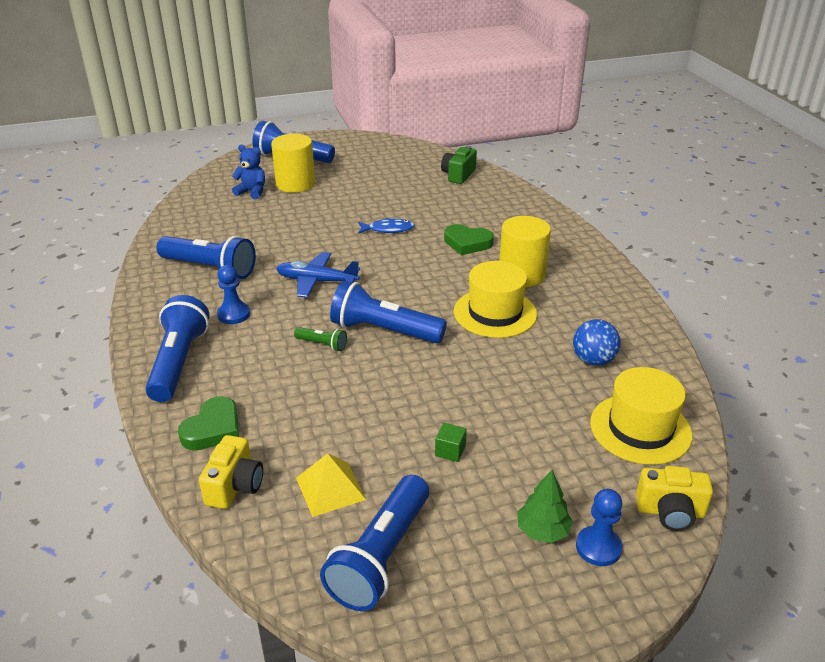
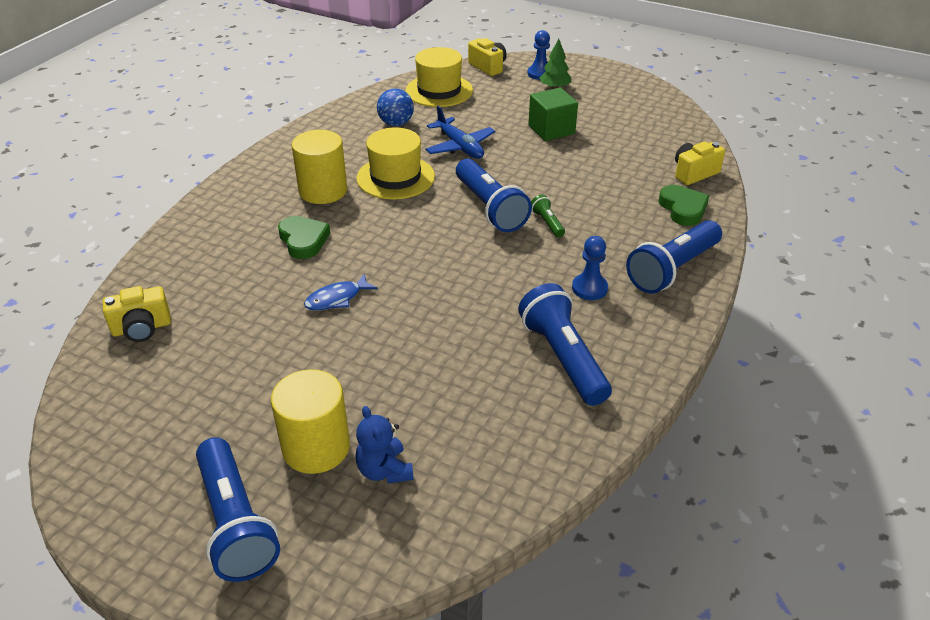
camera: 135 degrees left, 5 degrees up
green heart [178,396,239,450] -> green heart turned 90 degrees clockwise [658,185,709,226]
blue plane [276,252,360,298] -> blue plane moved to [425,106,495,159]
yellow pyramid [296,453,366,517] -> none
blue flashlight [320,475,429,611] -> none
blue fish [358,218,415,234] -> blue fish turned 75 degrees counterclockwise [304,273,378,311]
green cube [435,423,467,462] -> green cube [528,88,578,141], size x2.01
green camera [441,146,477,184] -> yellow camera [102,286,171,342]

